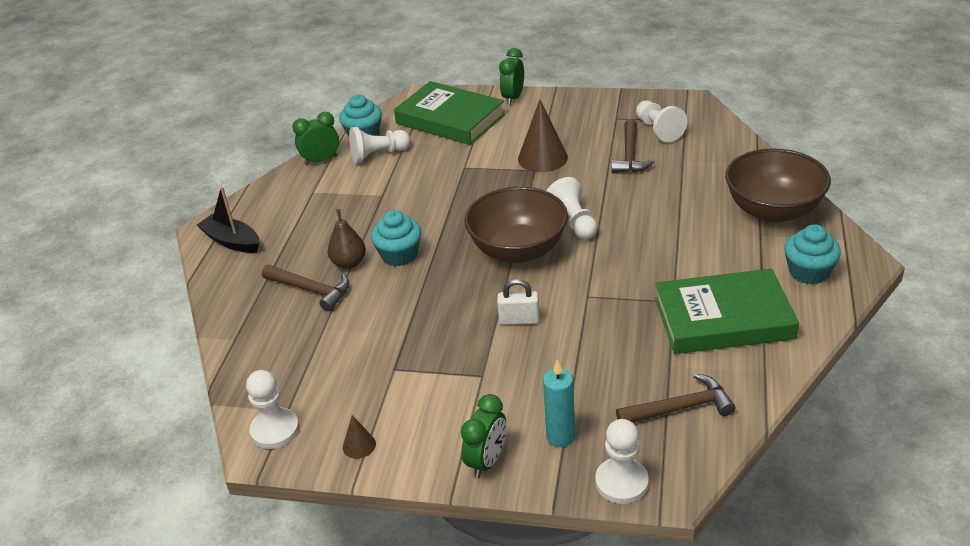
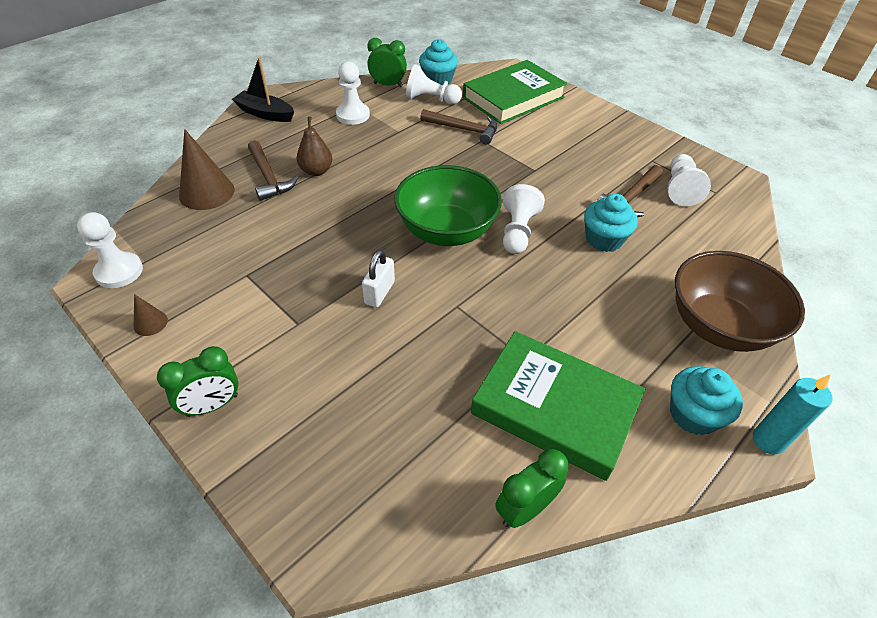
camera: 30 degrees right, 10 degrees up
black boat [197,187,259,253] -> black boat turned 45 degrees counterclockwise [232,57,294,122]
turquoise cupcake [371,210,421,266] -> turquoise cupcake moved to [584,194,638,252]
green book [394,81,505,145] -> green book turned 75 degrees clockwise [463,60,567,124]
brown bowl [464,187,568,263] -> green bowl [395,165,502,246]
white padlock [497,279,540,325] -> white padlock turned 75 degrees clockwise [362,250,395,308]
green clock [499,48,524,105] -> green clock moved to [495,449,569,528]
brown cone [518,99,568,172] -> brown cone moved to [179,129,235,210]
turquoise candle [543,360,575,447] -> turquoise candle moved to [753,374,832,455]
white pawn [595,419,649,504] -> white pawn moved to [336,61,370,125]
brown hammer [616,373,735,423] -> brown hammer moved to [420,109,497,145]

